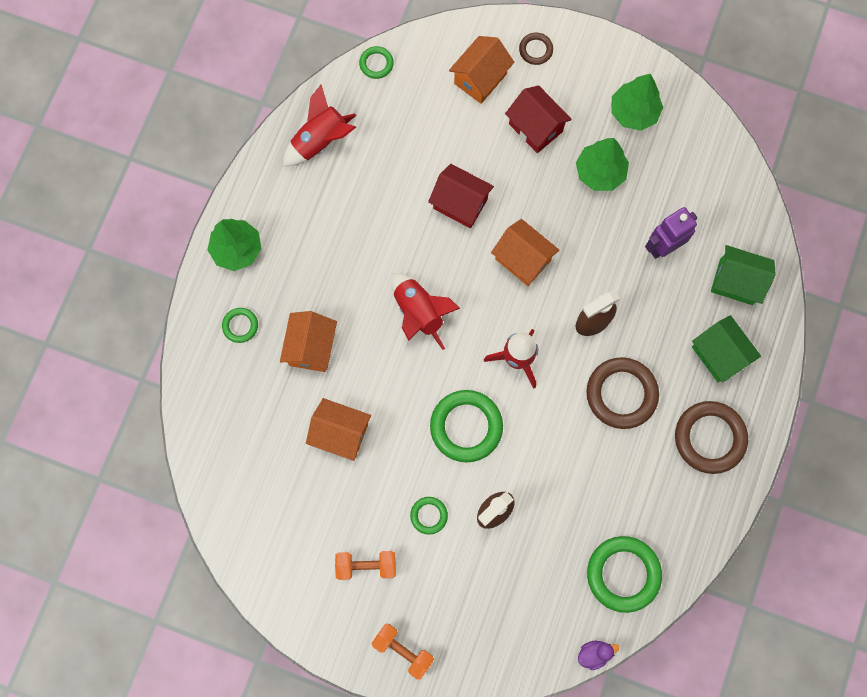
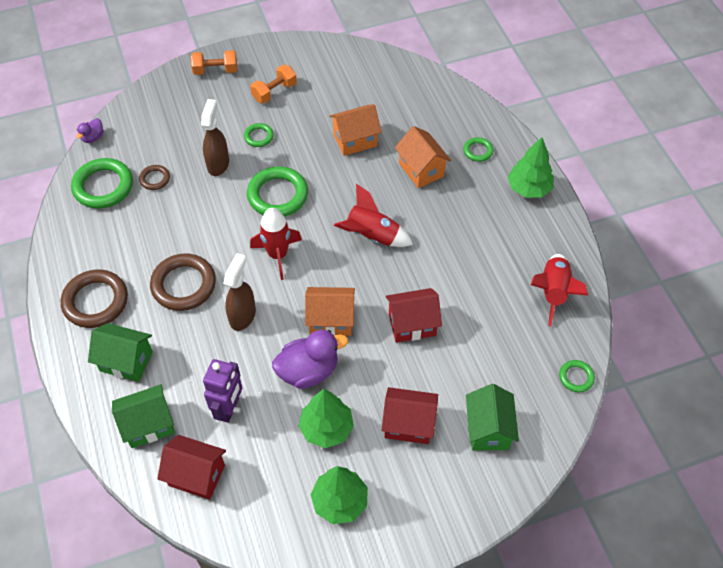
camera: 140 degrees right, 20 degrees down
orange house [449,36,514,104] -> green house [466,384,519,451]
brown ring [519,33,553,65] -> brown ring moved to [139,165,170,190]
none -> red house [157,435,226,500]
none -> purple duck [272,330,348,389]

